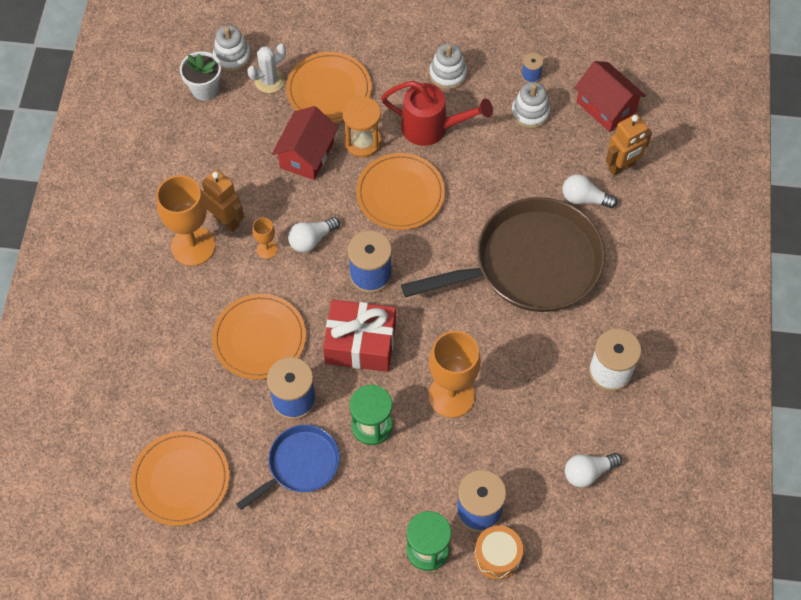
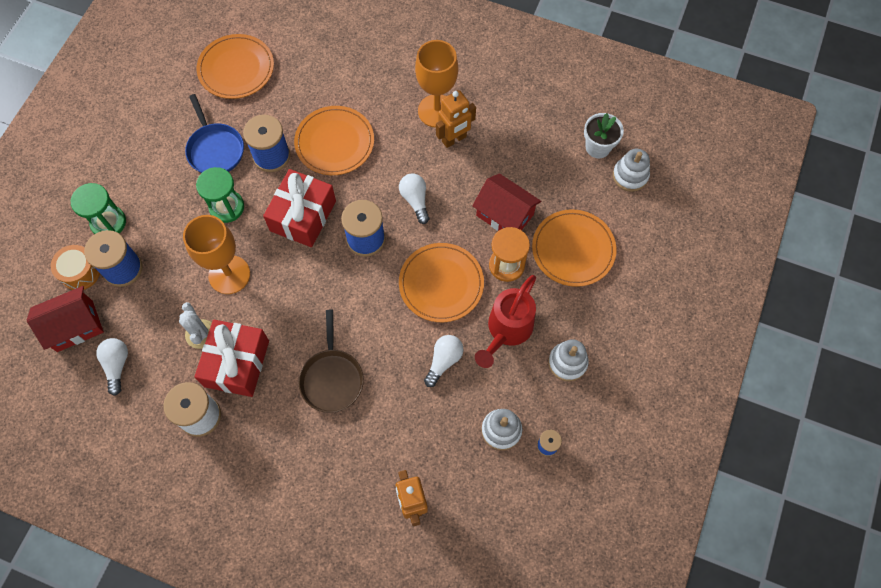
camera: 105 degrees right, 5 degrees up
white cactus [247,44,286,93] -> white cactus moved to [179,302,212,349]
orange goblet [253,218,278,259] -> none
brown pan [401,197,605,312] -> brown pan [299,310,364,413], size x0.52
white light bulb [563,174,617,208] -> white light bulb moved to [424,335,464,387]
red house [574,61,646,132] -> red house moved to [27,286,104,352]
none -> red gift [195,319,269,397]

